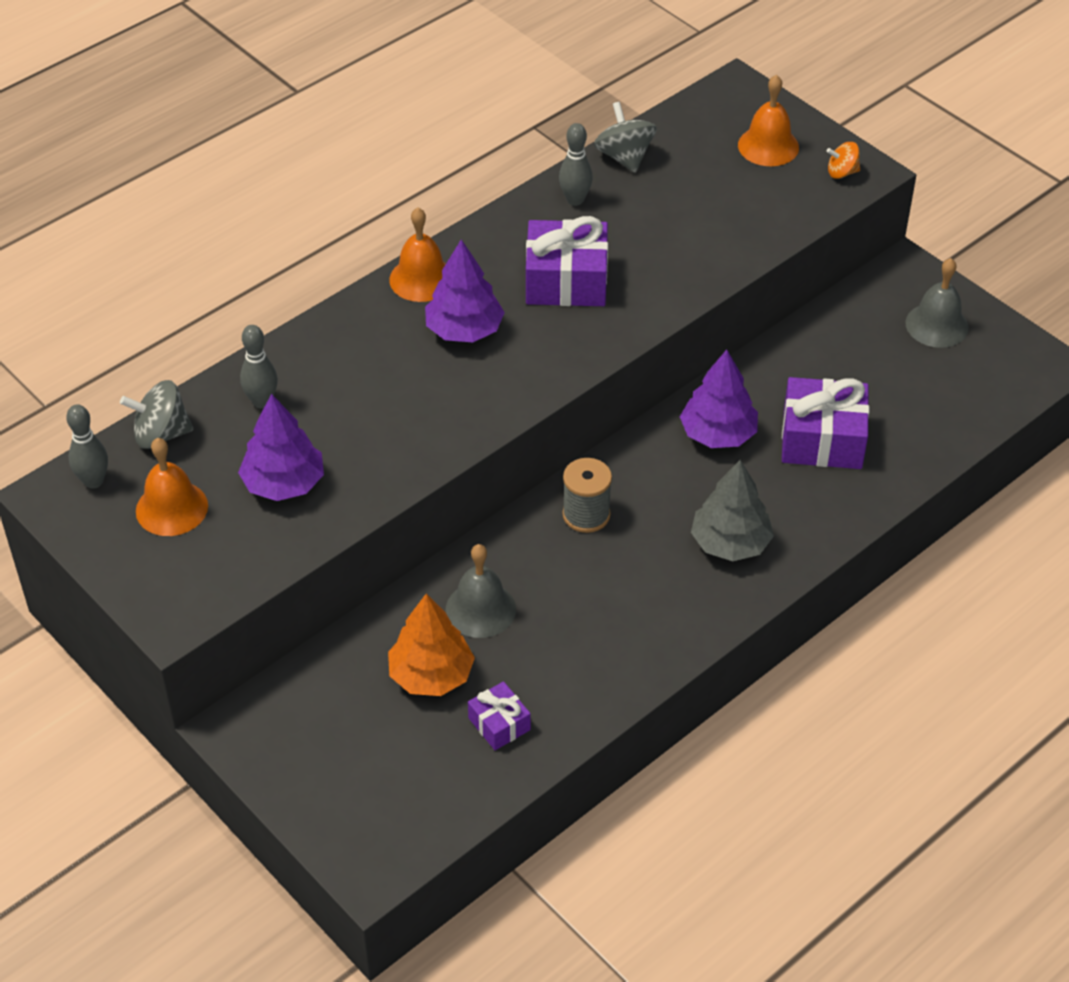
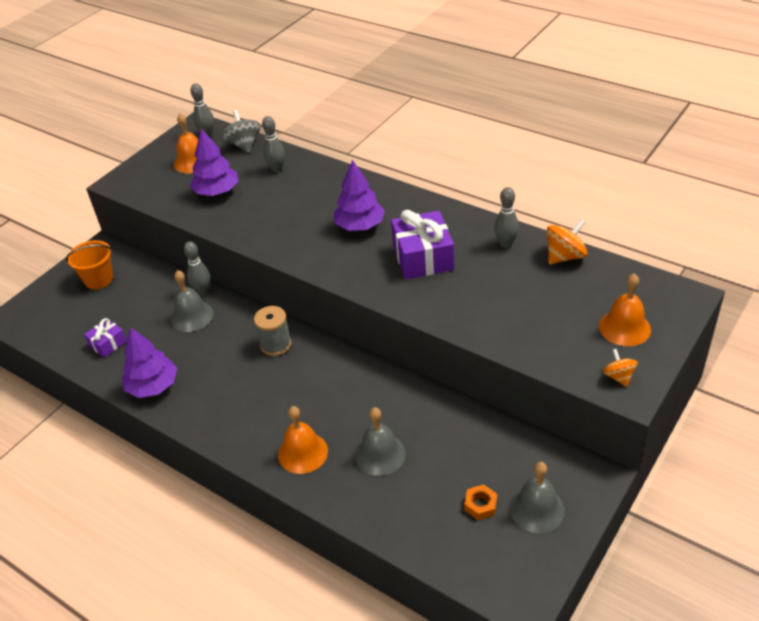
camera: 80 degrees right, 5 degrees down
orange tree [388,594,475,696] -> none
orange bell [389,208,446,302] -> orange bell moved to [278,406,328,474]
grey spinning top [594,102,657,173] -> orange spinning top [547,219,588,264]
purple tree [680,350,758,448] -> purple tree moved to [122,327,177,398]
grey tree [691,460,774,561] -> none
purple gift [782,377,869,469] -> grey bell [355,407,406,476]
none -> orange bucket [66,240,113,289]
none -> grey bowling pin [184,241,210,295]
none -> orange nut [464,484,497,520]

